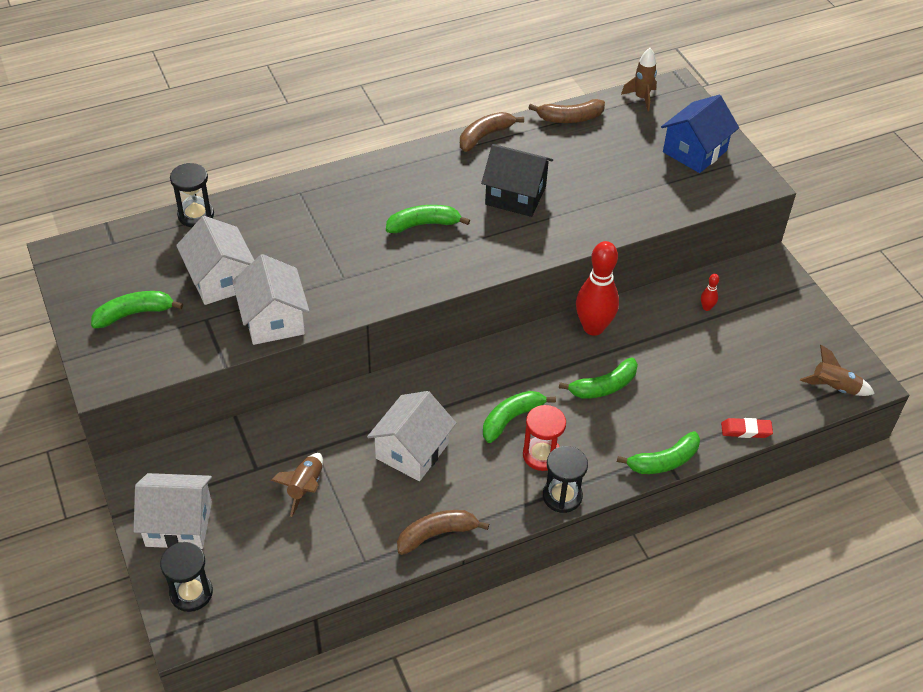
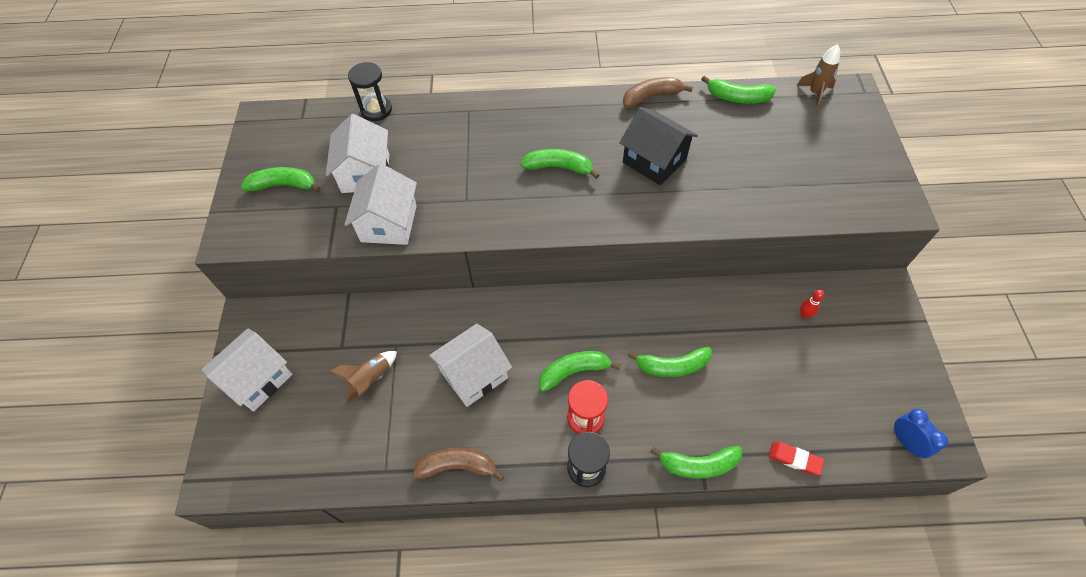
camera: 25 degrees right, 10 degrees up
white house [134,473,212,549] -> white house turned 75 degrees counterclockwise [201,328,292,412]
black hourglass [160,542,213,612] -> none
brown banana [528,99,605,123] -> green banana [701,75,776,104]
red bowling pin [576,241,619,336] -> none
blue house [661,95,739,173] -> none
brown rocket [800,345,875,396] -> blue clock [894,409,948,458]

